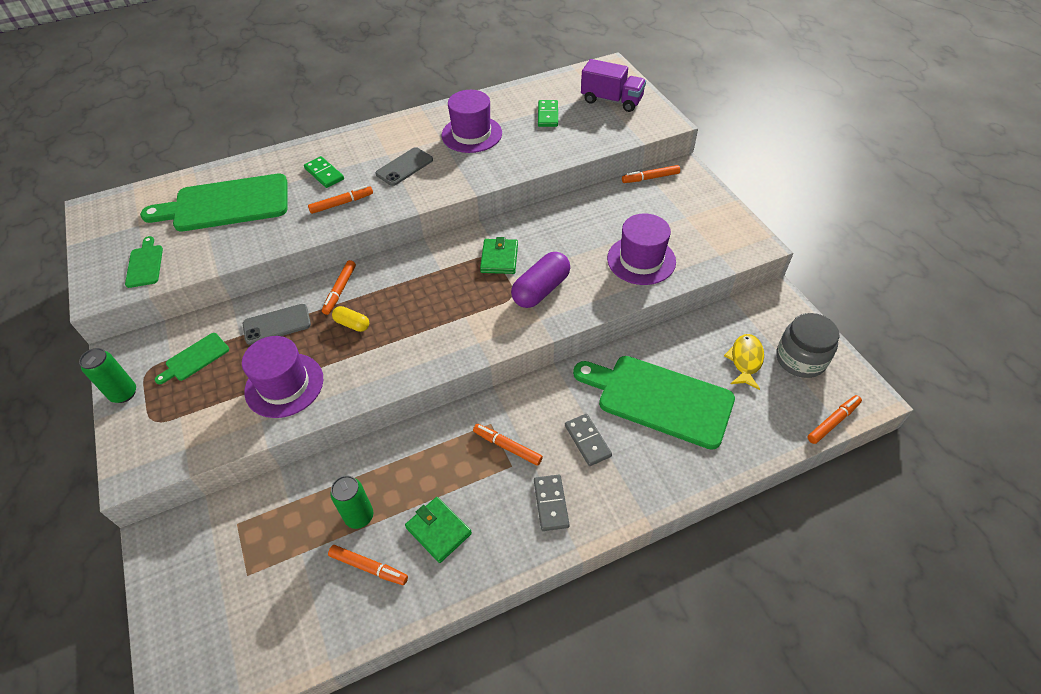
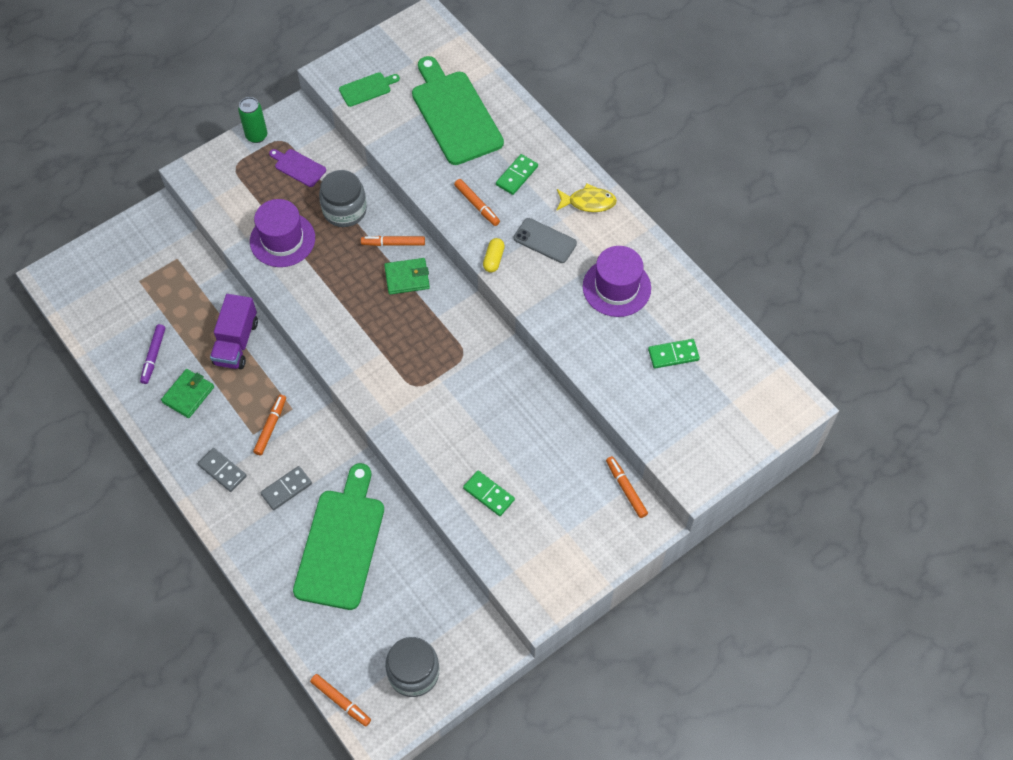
camera: 75 degrees right, 10 degrees up
green cutting board [155,333,229,384] -> purple cutting board [269,149,326,187]
grey phone [243,304,311,345] -> grey jar [319,170,367,227]
orange marker [328,545,408,585] -> purple marker [140,324,165,384]
green can [330,476,373,529] -> none
yellow capsule [332,306,369,332] -> yellow capsule moved to [483,238,505,273]
green wallet [480,237,518,274] -> green wallet moved to [384,258,430,295]
purple capsule [511,252,570,308] -> none
grey domino [534,475,570,531] -> grey domino turned 60 degrees clockwise [198,448,247,492]
purple truck [581,59,646,112] -> purple truck moved to [210,294,258,369]
purple hat [607,213,676,285] -> green domino [463,470,515,516]
yellow fish [724,334,764,390] -> yellow fish moved to [556,183,617,212]

